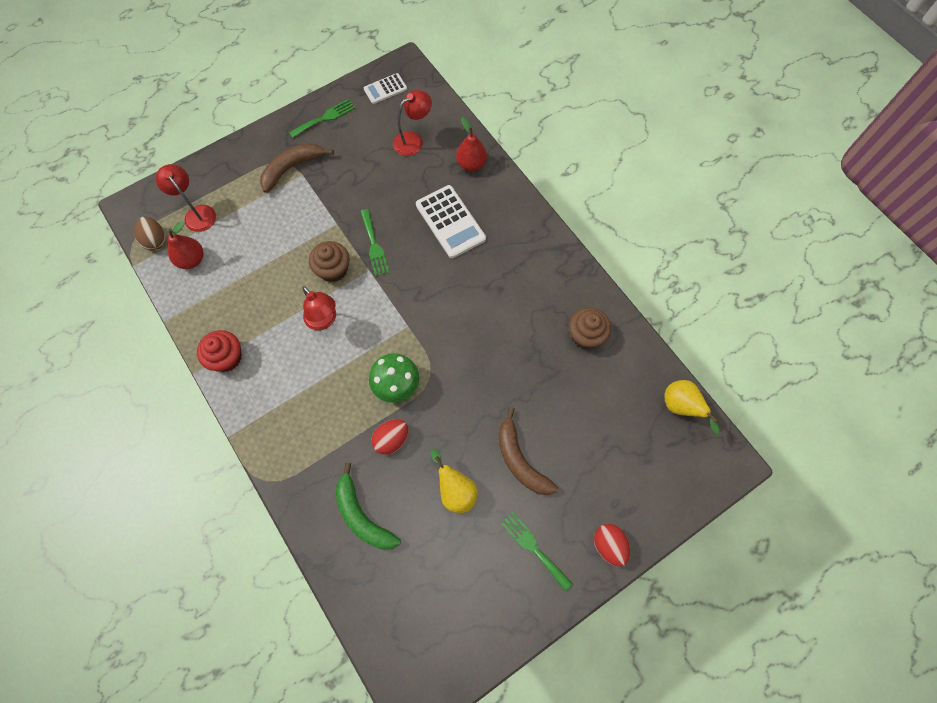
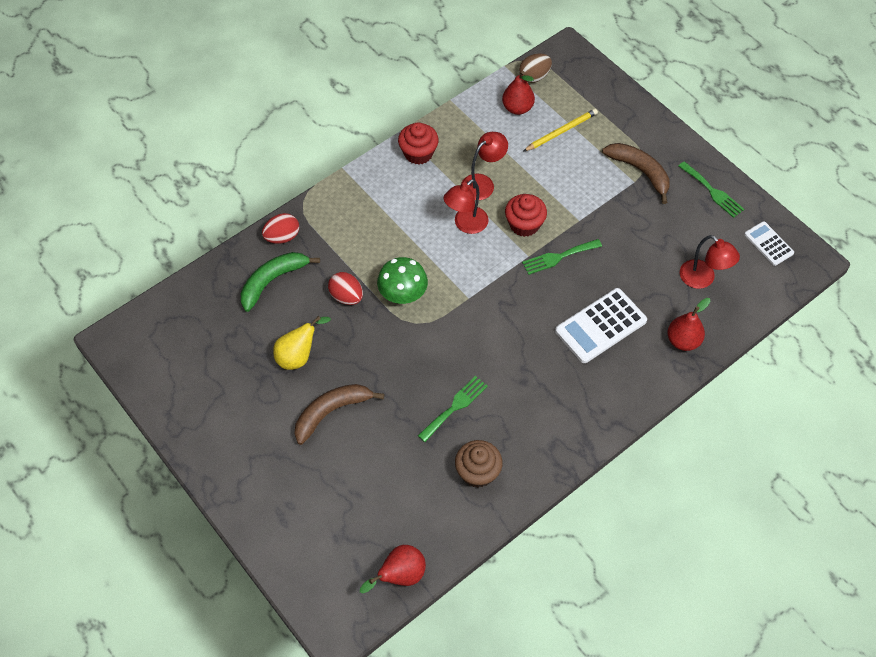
camera: 85 degrees right, 10 degrees down
red lamp [155,164,216,232] -> red lamp moved to [461,132,508,200]
brown cupcake [309,241,349,282] -> red cupcake [505,194,547,237]
green fork [501,512,573,592] -> green fork moved to [418,376,488,442]
red egg [594,524,630,567] -> red egg moved to [262,213,299,244]
yellow pear [664,380,720,435] -> red pear [360,545,426,593]
none -> yellow pencil [524,109,598,151]

